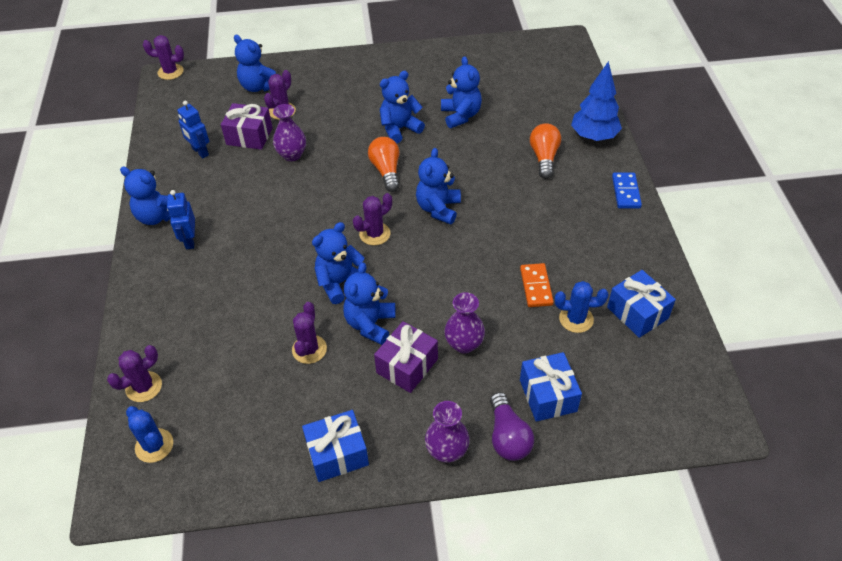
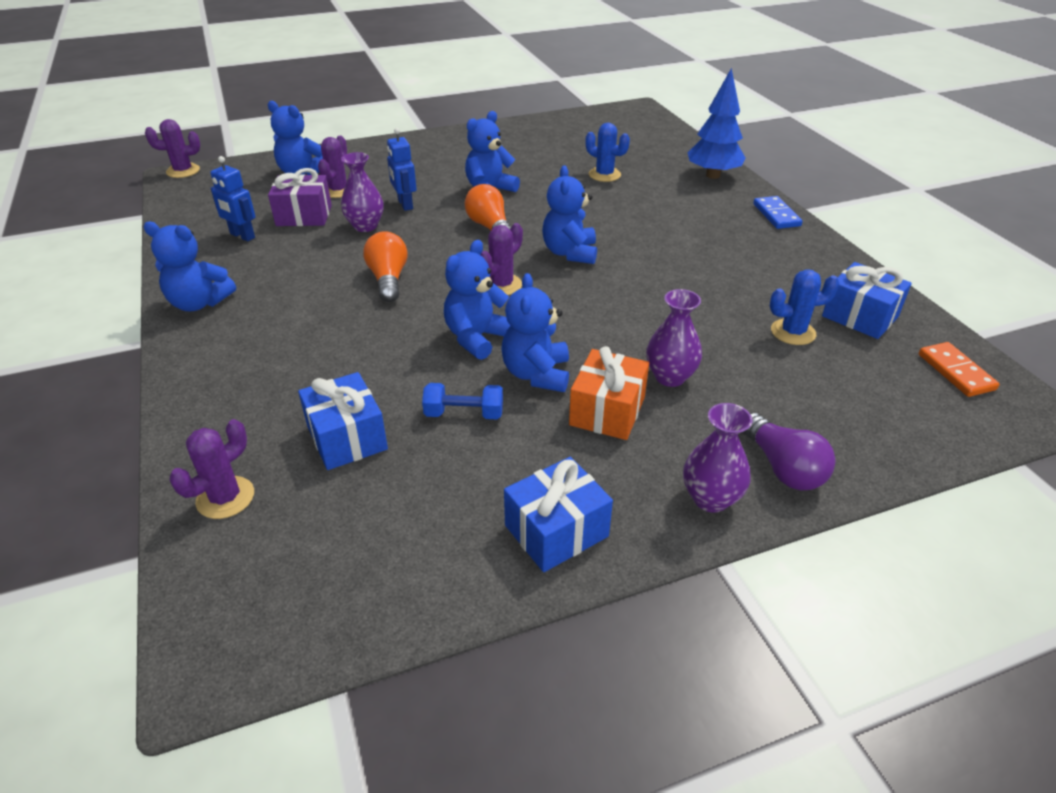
camera: 15 degrees left, 10 degrees down
blue cactus [126,406,173,463] -> blue cactus moved to [586,123,630,182]
blue robot [167,190,195,249] -> blue robot moved to [387,128,416,211]
purple cactus [292,302,327,364] -> blue dumbbell [422,383,503,419]
purple gift [374,321,438,393] -> orange gift [569,346,649,440]
blue teddy bear [441,56,482,128] -> none
orange domino [520,263,554,307] -> orange domino moved to [919,342,1000,397]
blue gift [520,352,582,422] -> blue gift moved to [298,372,388,470]
orange light bulb [530,123,561,179] -> orange light bulb moved to [363,231,408,302]

